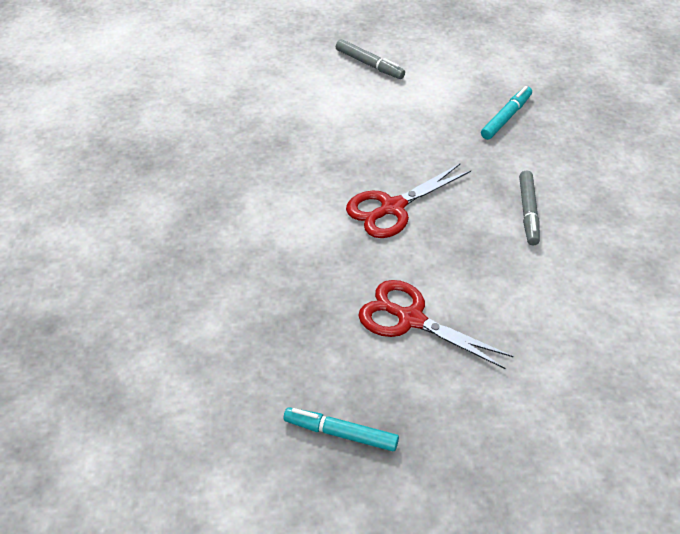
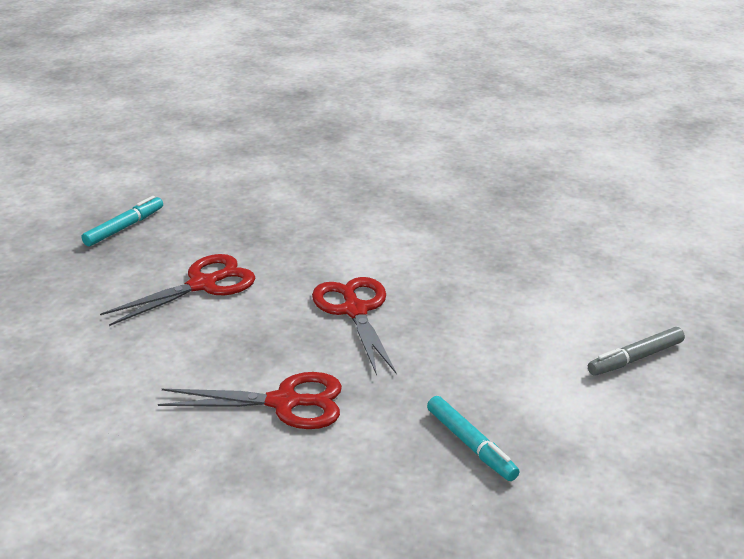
camera: 110 degrees right, 15 degrees down
grey marker [519,171,540,245] -> red scissors [158,372,342,429]

